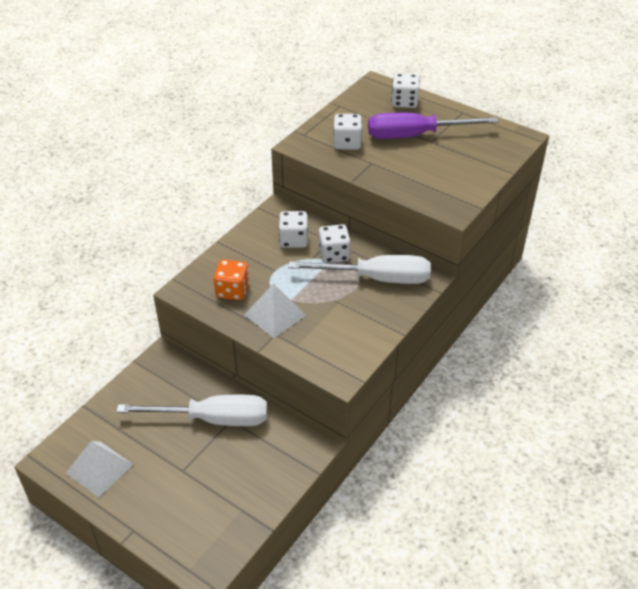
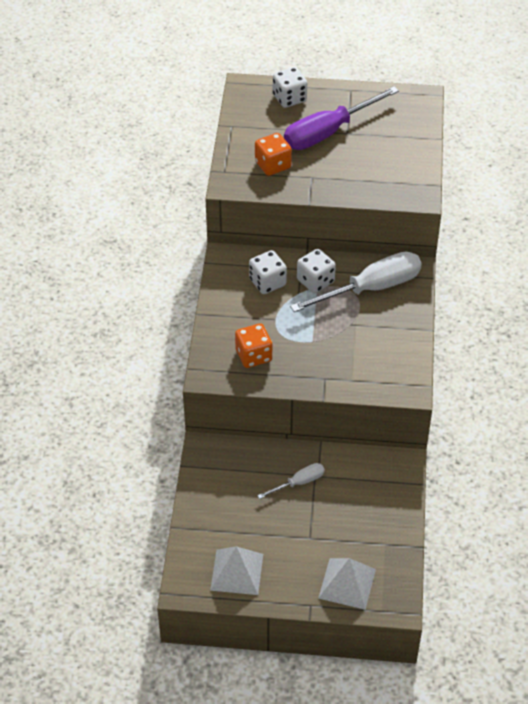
camera: 30 degrees left, 5 degrees up
white screwdriver [116,395,267,426] -> white screwdriver [257,463,325,499], size x0.49
white pyramid [244,283,306,338] -> white pyramid moved to [318,558,376,610]
white dice [333,114,362,150] -> orange dice [255,133,292,176]

